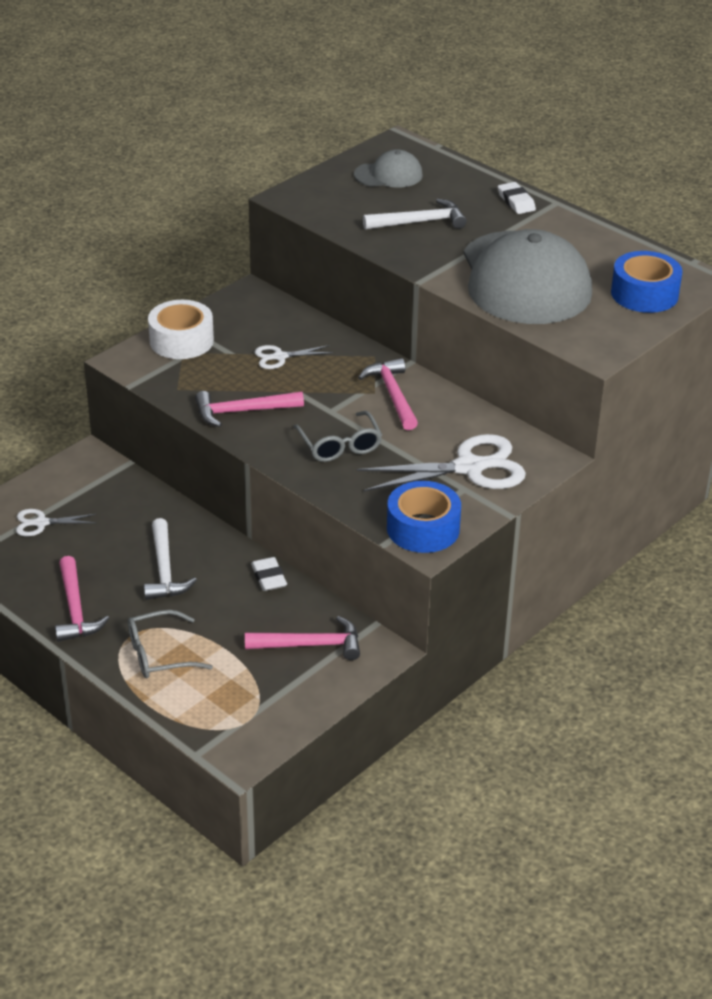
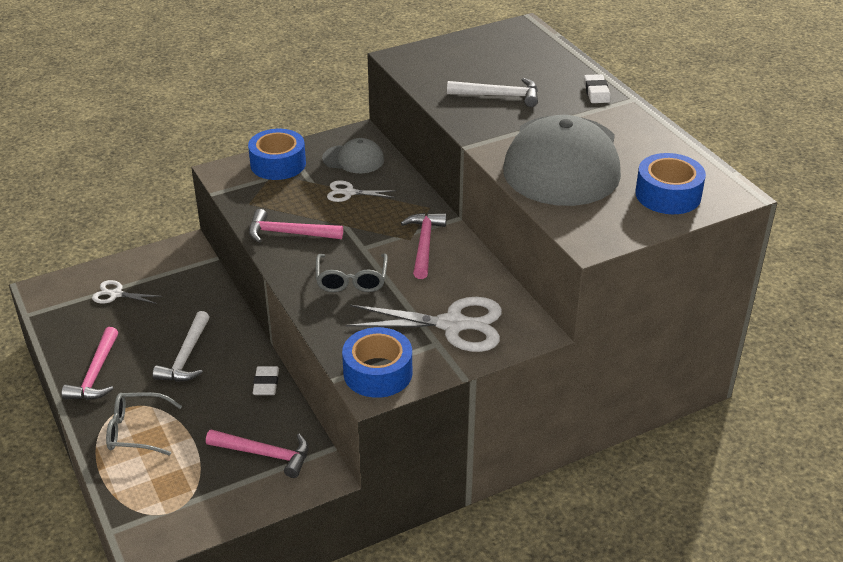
camera: 20 degrees right, 0 degrees up
white tape [148,300,214,359] -> blue tape [248,129,306,180]
grey cap [354,150,423,187] -> grey cap moved to [322,138,384,173]

